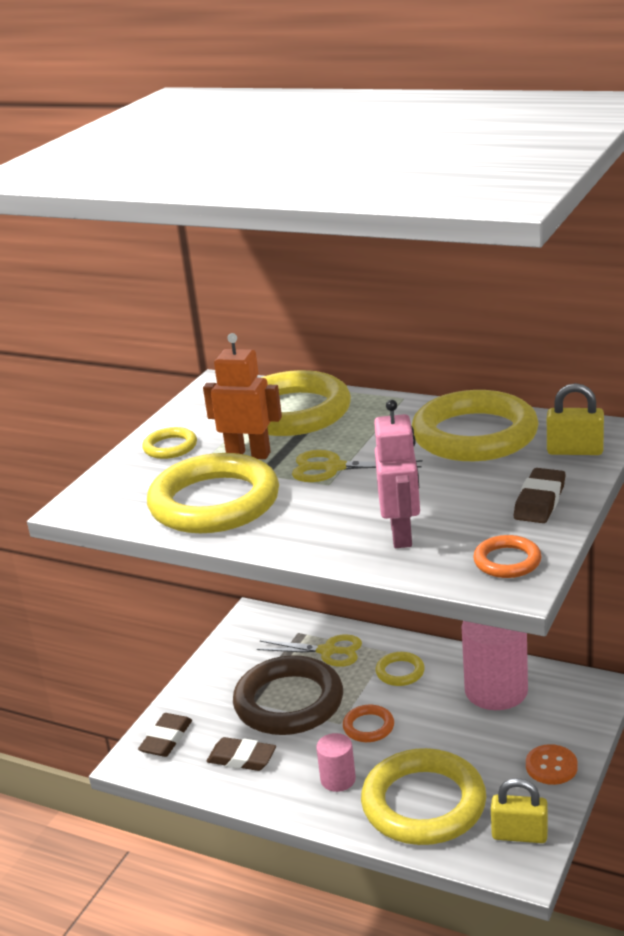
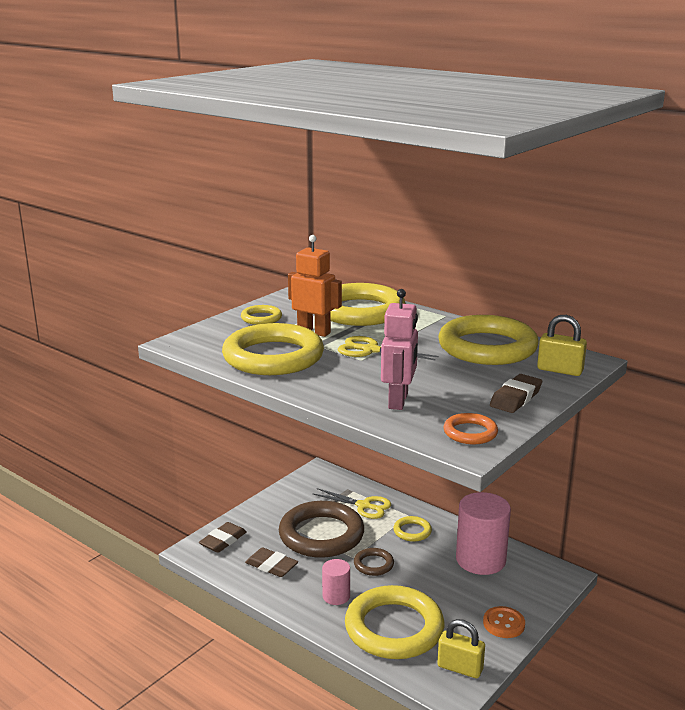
camera: 10 degrees right, 5 degrees down
orange ring [343,705,394,742] -> brown ring [354,548,394,576]

